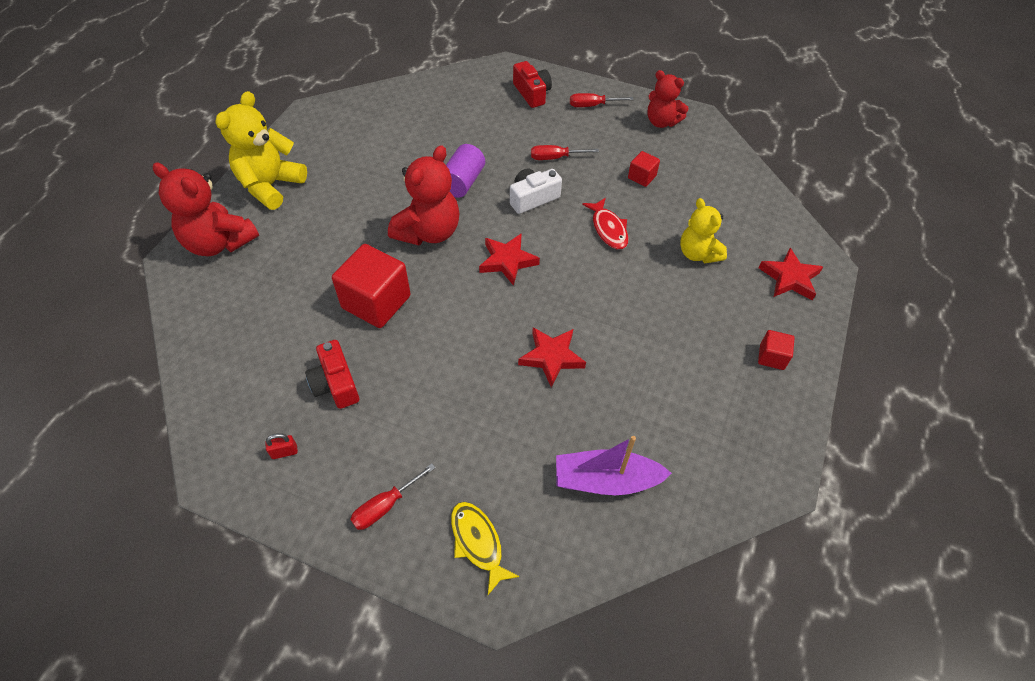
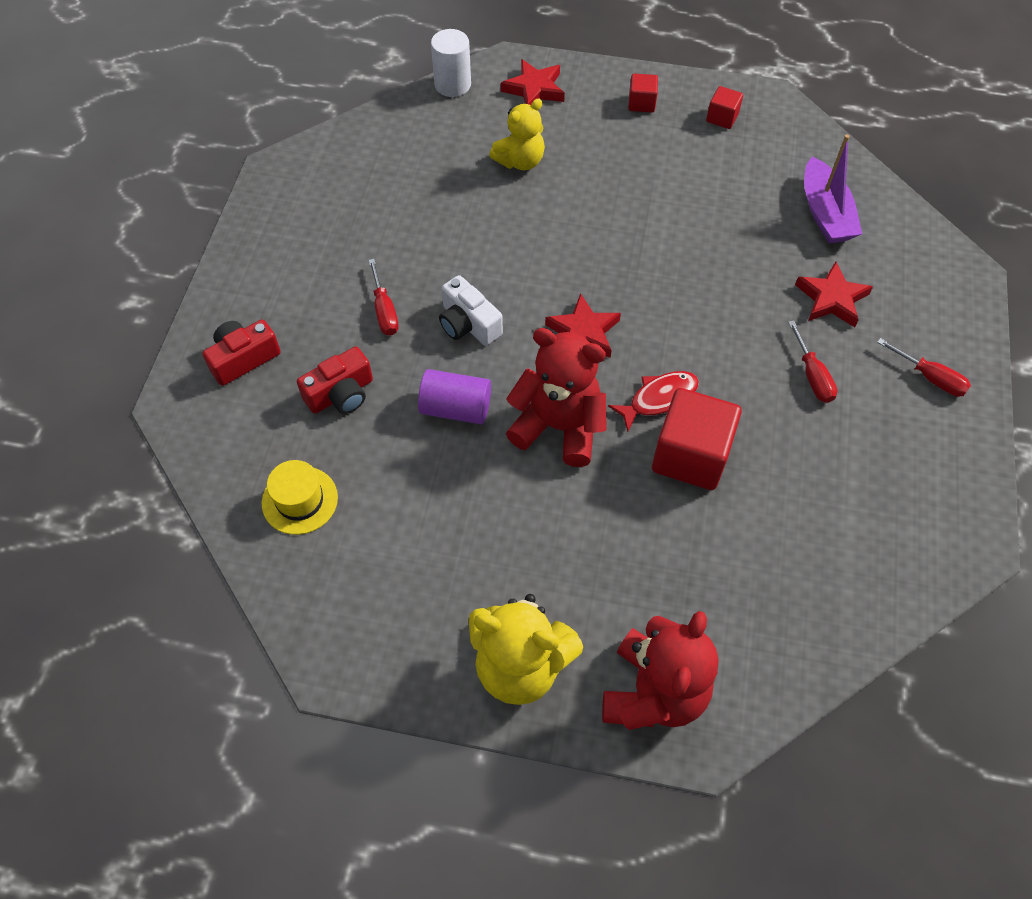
camera: 100 degrees left, 5 degrees up
red padlock [265,433,298,459] -> none
red camera [305,340,359,409] -> red camera moved to [297,347,373,414]
yellow fish [451,502,520,595] -> none
red star [518,327,586,387] -> red star moved to [795,262,873,327]
red screwdriver [570,93,634,107] -> red screwdriver moved to [788,320,837,403]
red fish [582,198,629,249] -> red fish moved to [608,371,699,432]
red cube [628,151,660,187] -> red cube moved to [706,86,743,129]
red teddy bear [648,70,688,128] -> none
none -> yellow hat [262,460,338,535]
none -> white cylinder [431,29,471,97]

